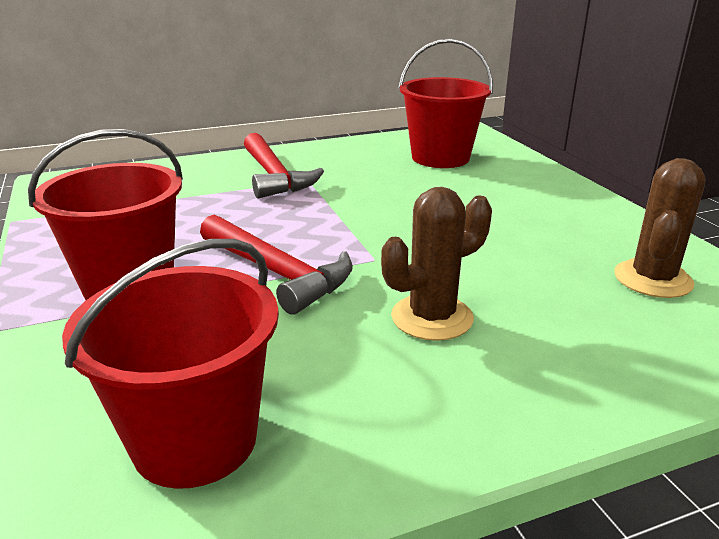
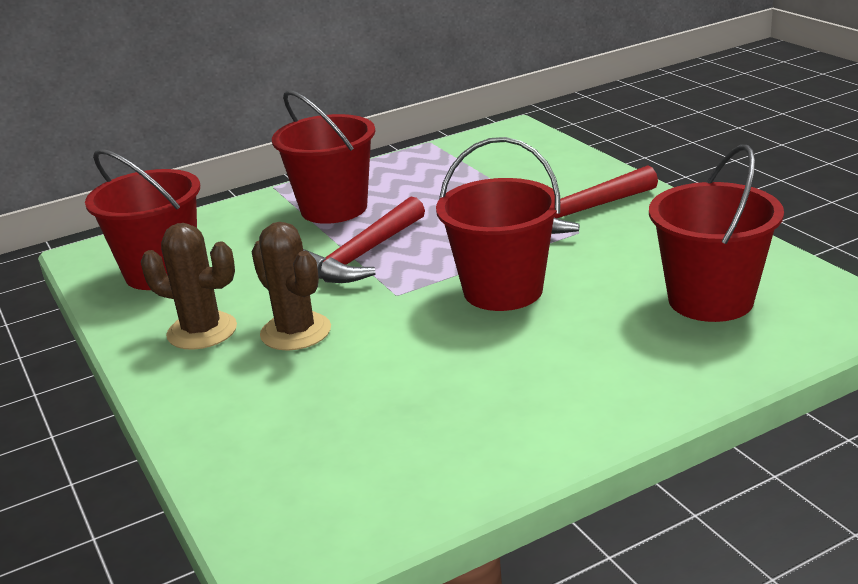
camera: 85 degrees right, 0 degrees up
brown cactus [614,158,705,298] -> brown cactus moved to [141,223,237,350]
none -> red bucket [436,137,561,311]

